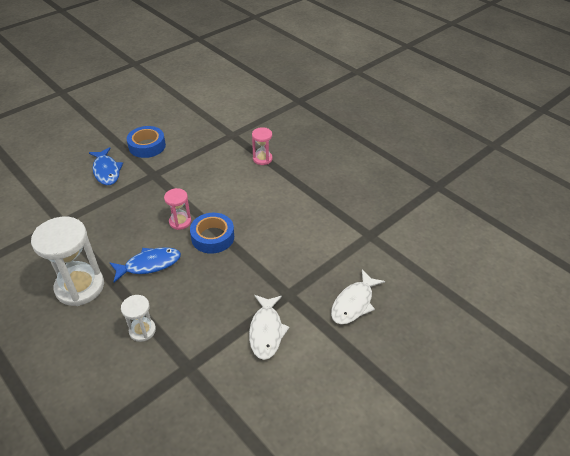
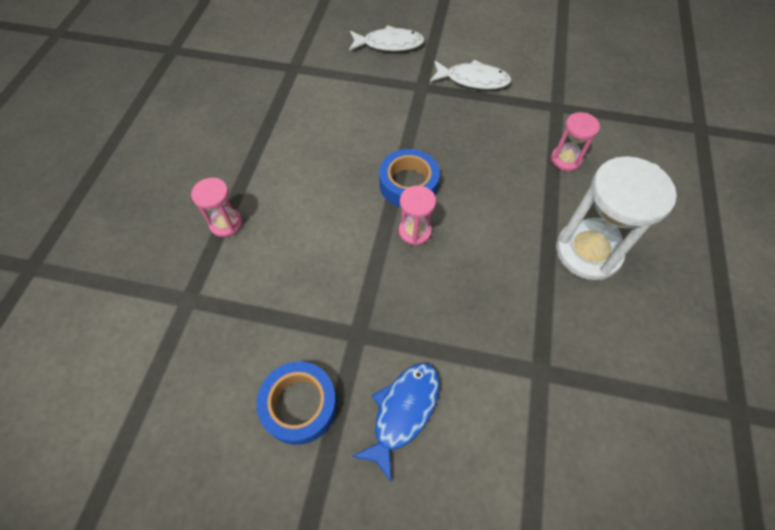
camera: 125 degrees left, 15 degrees up
blue fish [109,247,181,282] -> none
white hourglass [121,295,156,342] -> pink hourglass [551,112,600,171]
white fish [249,295,290,360] -> white fish turned 45 degrees clockwise [430,60,512,90]

